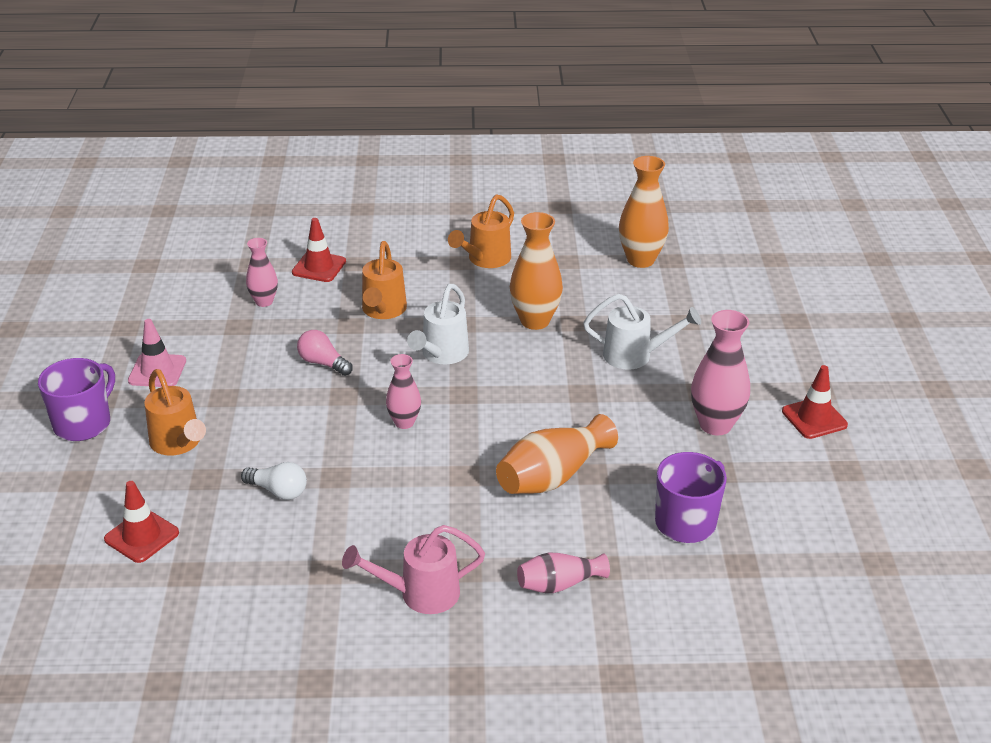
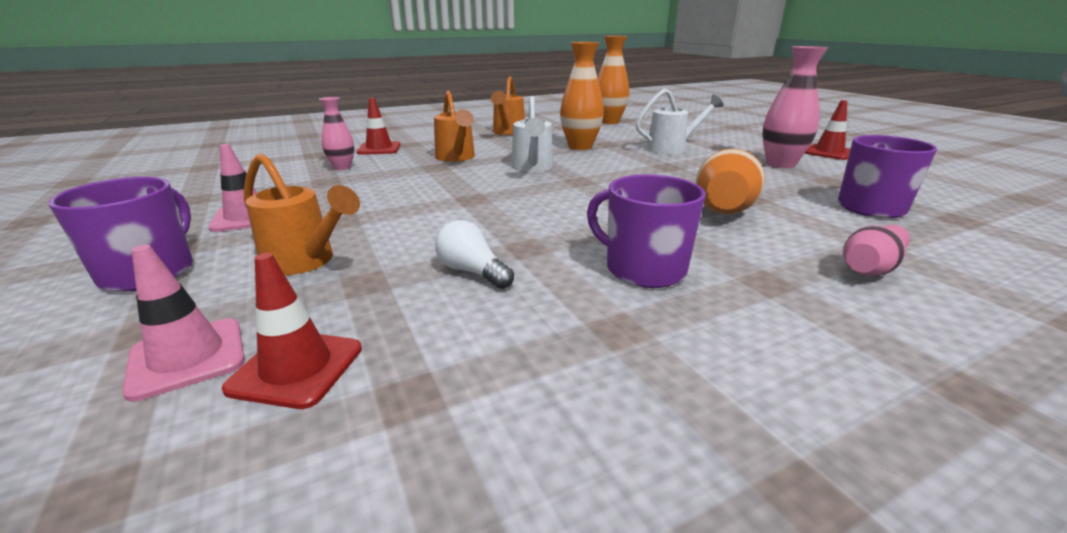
camera: 25 degrees left, 10 degrees down
white light bulb [241,462,307,500] -> white light bulb turned 135 degrees counterclockwise [435,220,514,289]
pink light bulb [297,330,353,376] -> none
pink watering can [342,525,485,614] -> none
pink vase [386,354,421,429] -> none
none -> pink traffic cone [122,245,245,402]
none -> purple mug [587,174,706,288]

